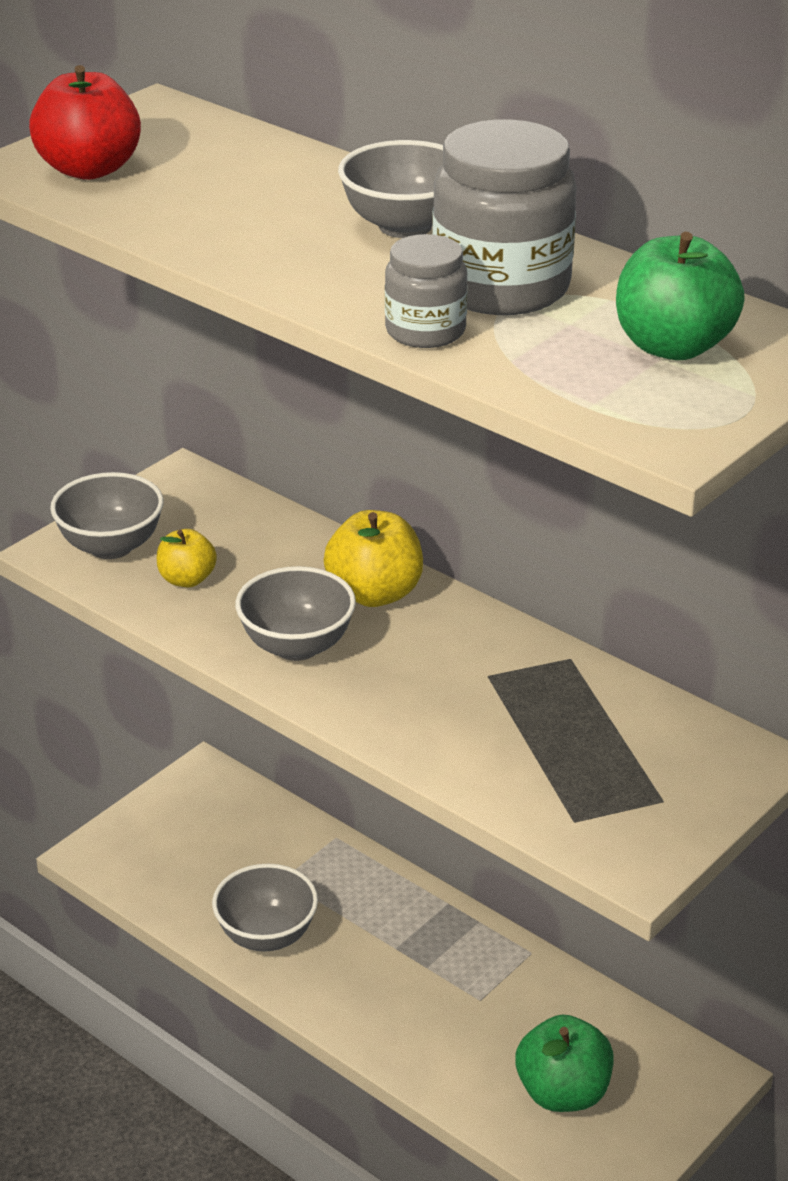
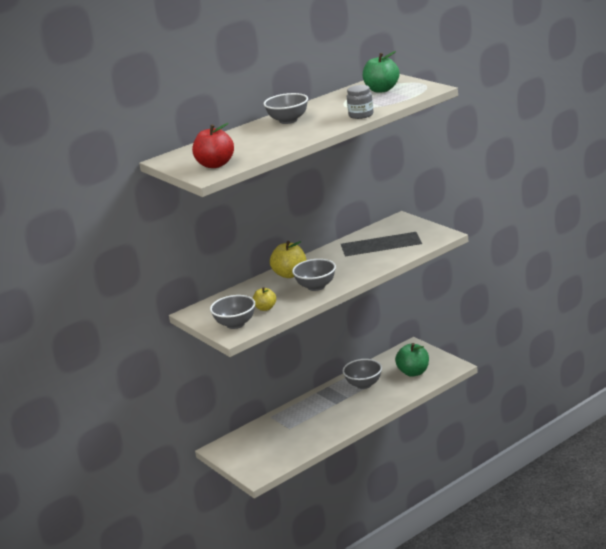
camera: 75 degrees left, 10 degrees down
grey bowl [212,864,318,951] -> grey bowl moved to [343,359,382,389]
grey jar [432,119,577,315] -> none

